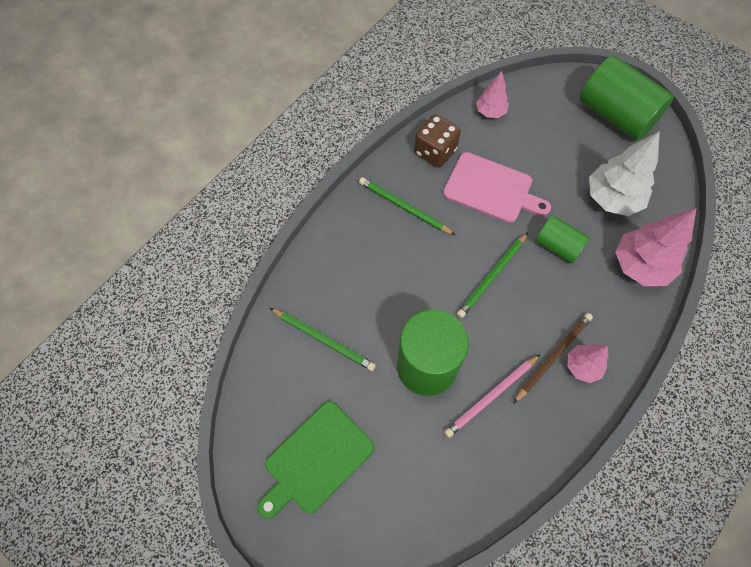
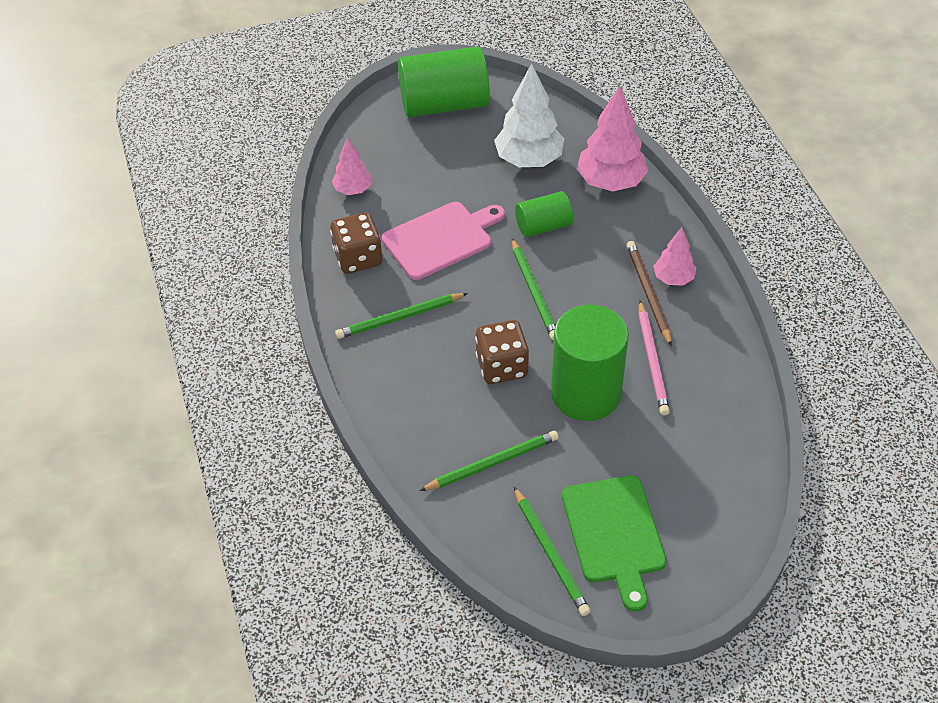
camera: 55 degrees left, 15 degrees down
none -> brown dice [475,320,529,384]
none -> green pencil [514,487,590,616]

